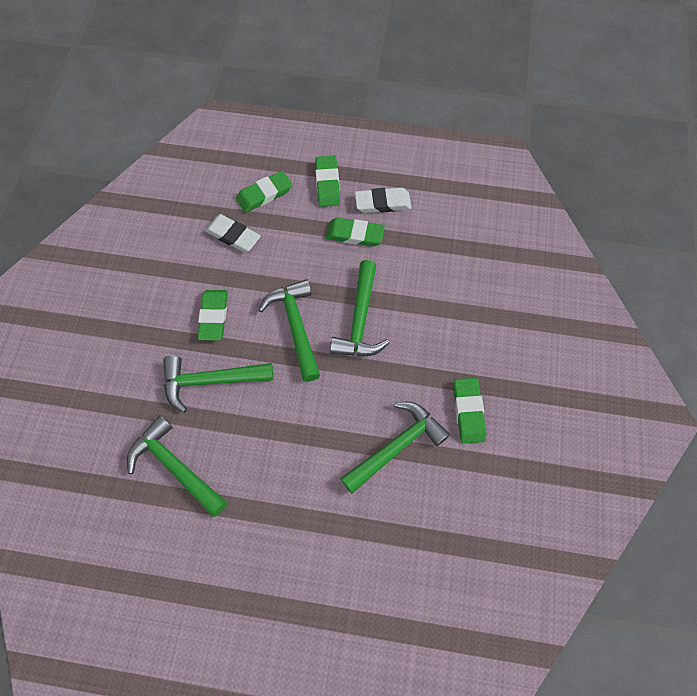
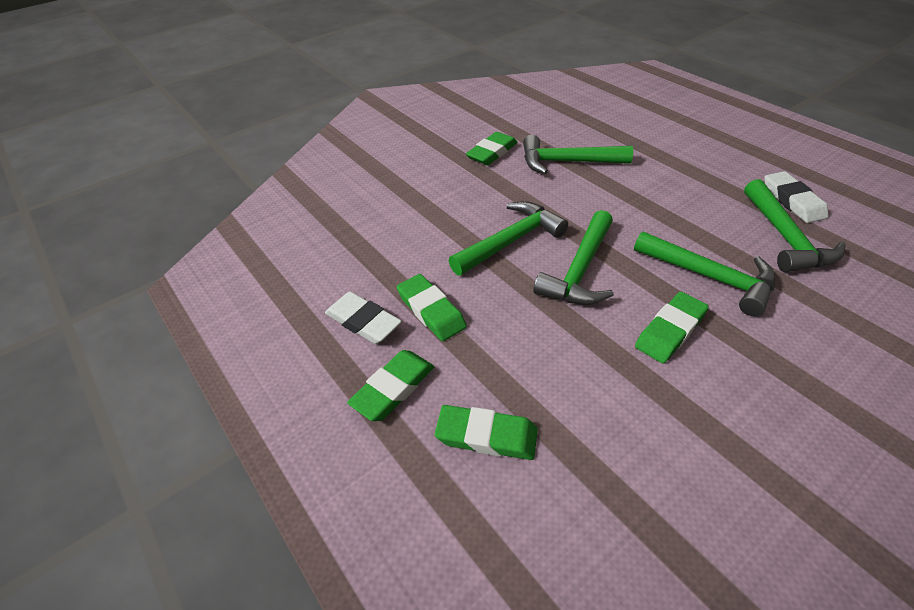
camera: 135 degrees left, 20 degrees down
white eraser [205,214,261,253] -> white eraser moved to [764,171,829,223]

